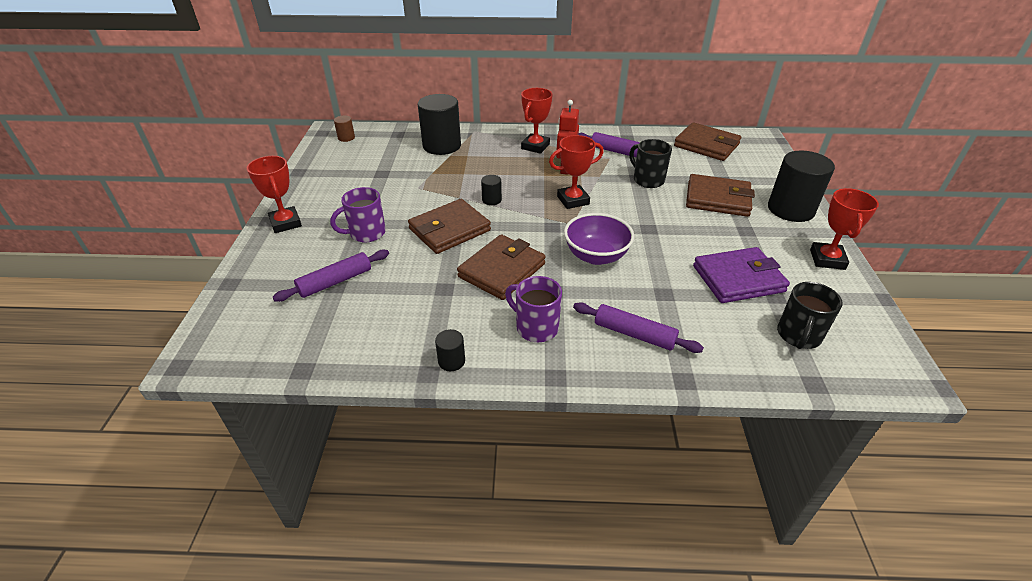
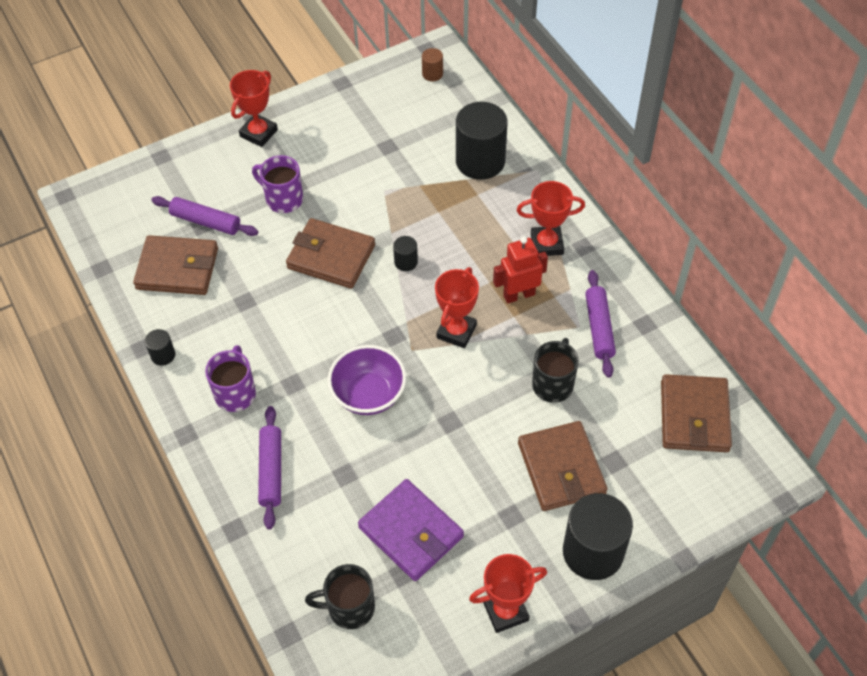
camera: 60 degrees right, 15 degrees up
brown wallet [457,235,546,300] -> brown wallet moved to [133,235,218,295]
red trophy [549,135,604,209] -> red trophy turned 75 degrees clockwise [435,267,479,348]

